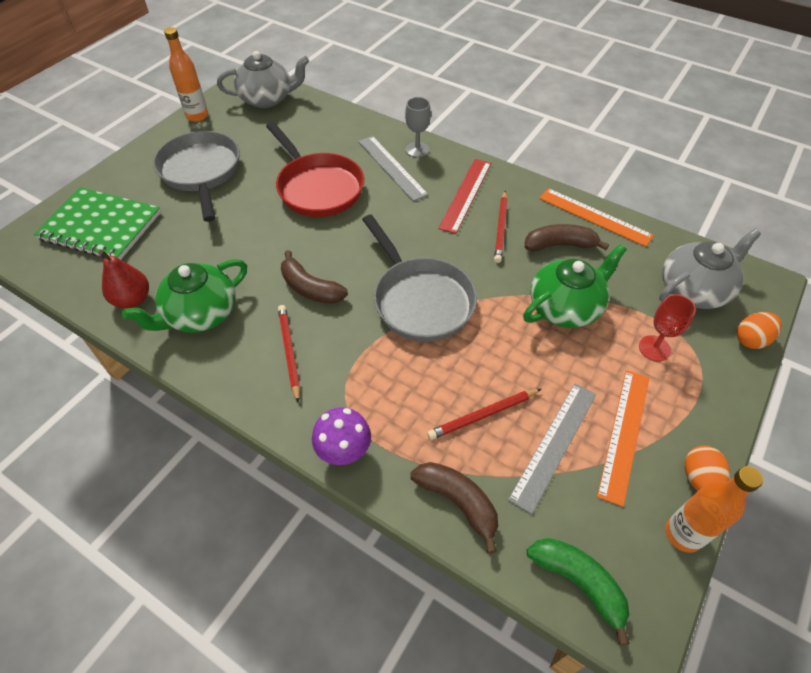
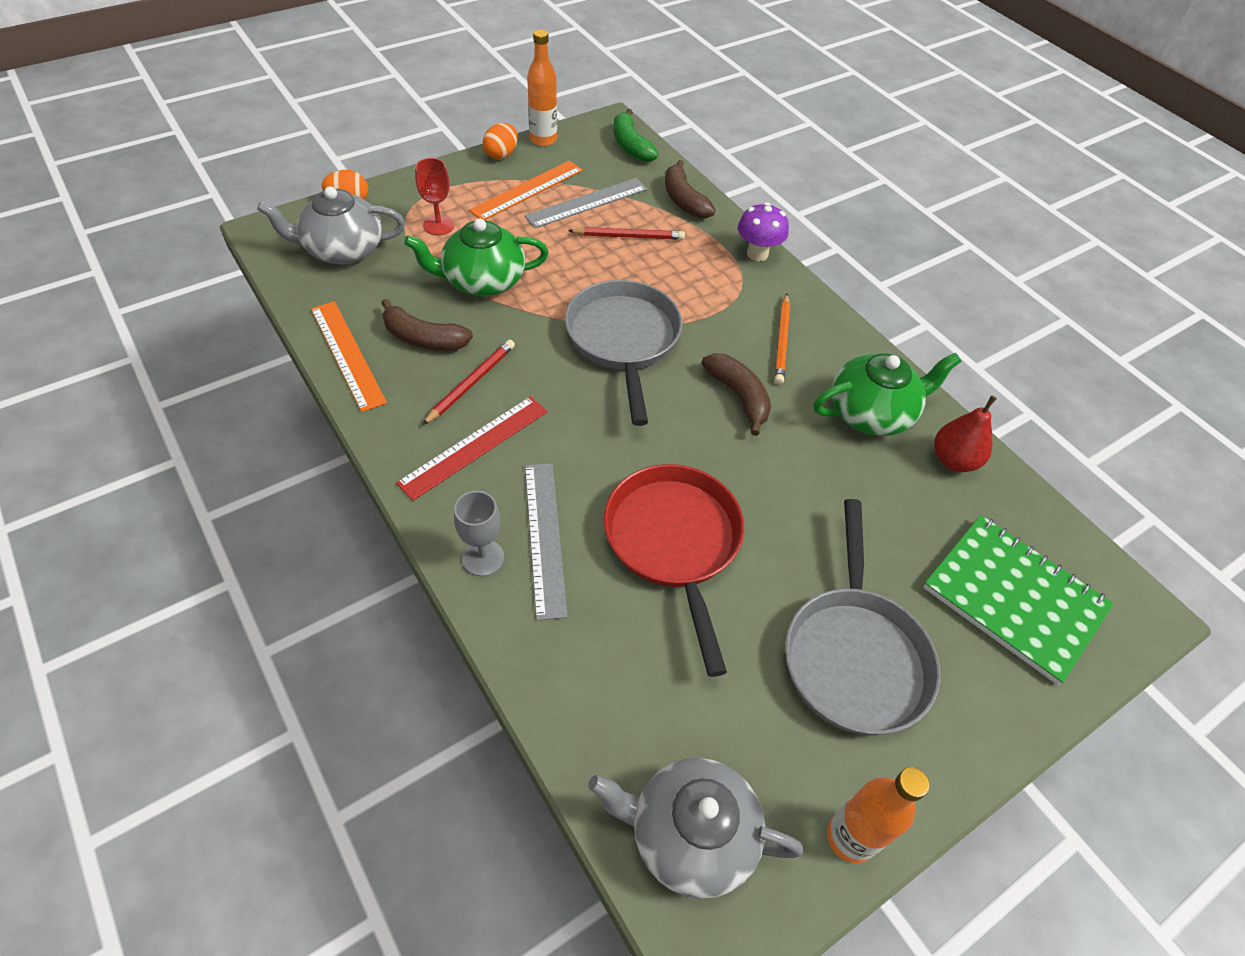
camera: 160 degrees left, 0 degrees up
red pencil [278,305,300,403] -> orange pencil [774,293,790,385]

